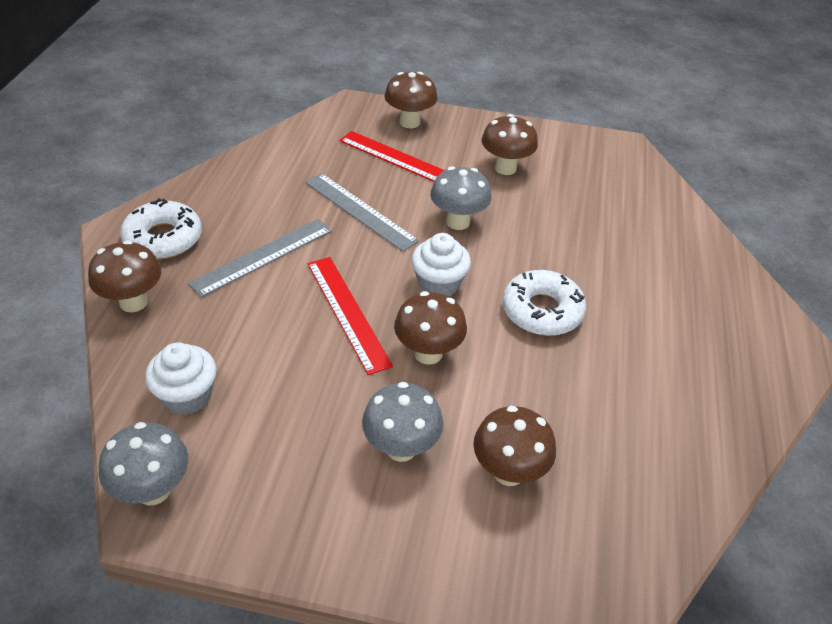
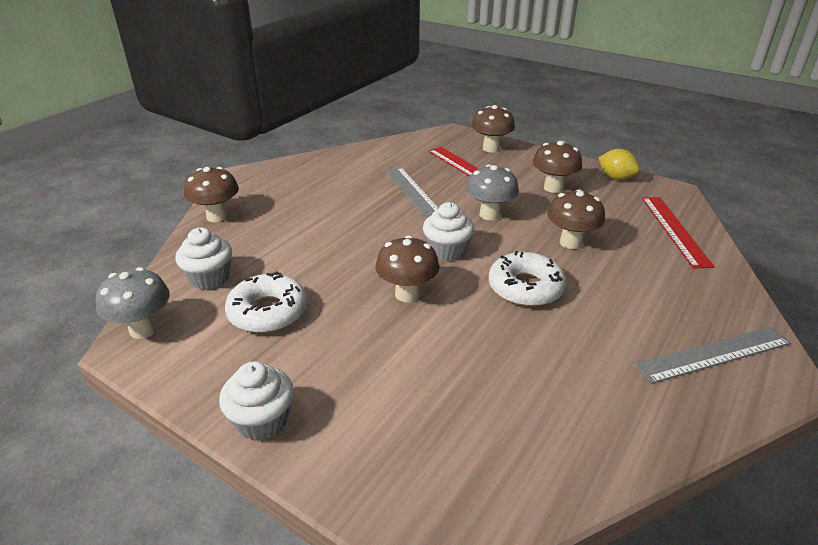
camera: 25 degrees right, 10 degrees down
white donut [120,198,202,259] -> white donut moved to [225,271,307,333]
grey ruler [188,219,332,298] -> grey ruler moved to [635,327,791,384]
red ruler [308,257,393,375] -> red ruler moved to [642,197,715,269]
grey mushroom [362,382,443,462] -> none
brown mushroom [473,406,556,486] -> brown mushroom moved to [547,189,605,249]
none -> white cupcake [219,362,294,441]
none -> yellow lemon [598,149,640,180]

